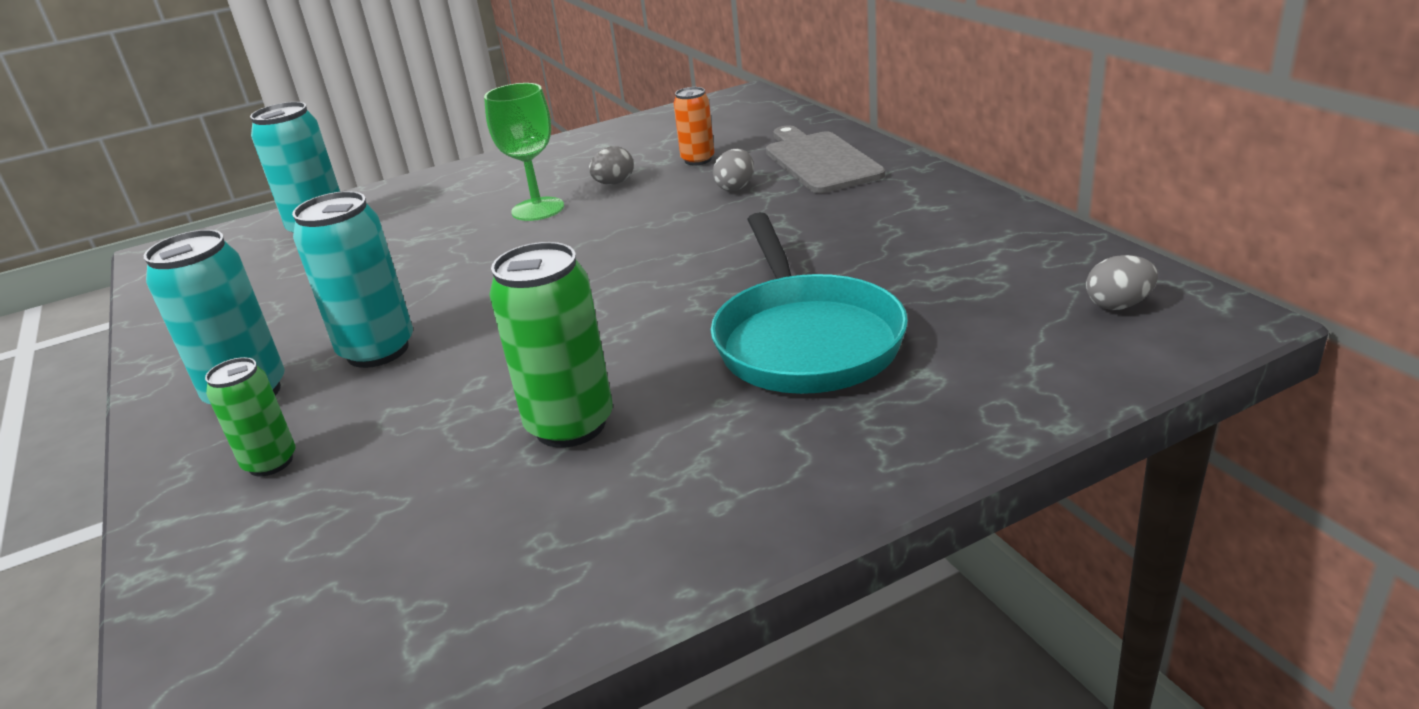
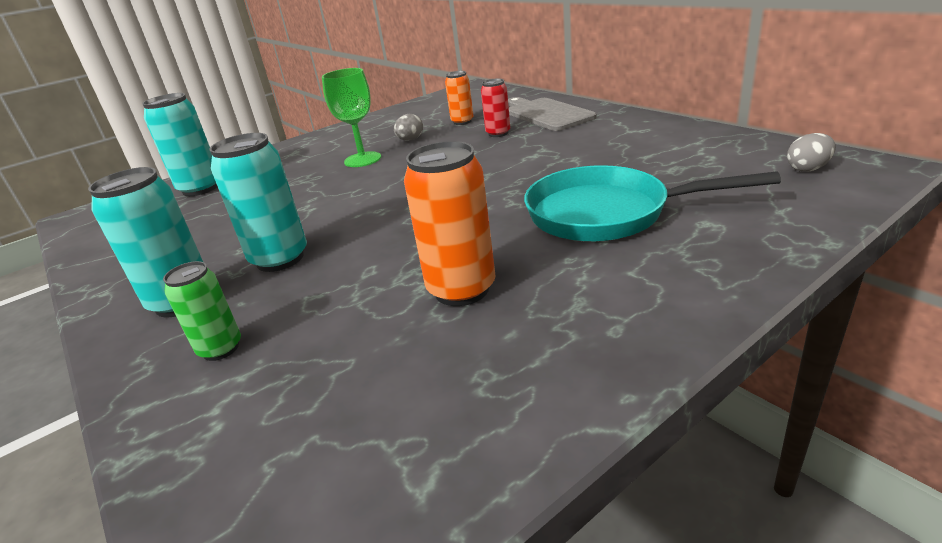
camera: 10 degrees left, 0 degrees up
green can [489,242,613,448] -> orange can [404,141,496,306]
turquoise pan [711,212,908,394] -> turquoise pan turned 120 degrees clockwise [524,165,781,242]
grey egg [713,149,754,191] -> red can [481,78,510,137]

